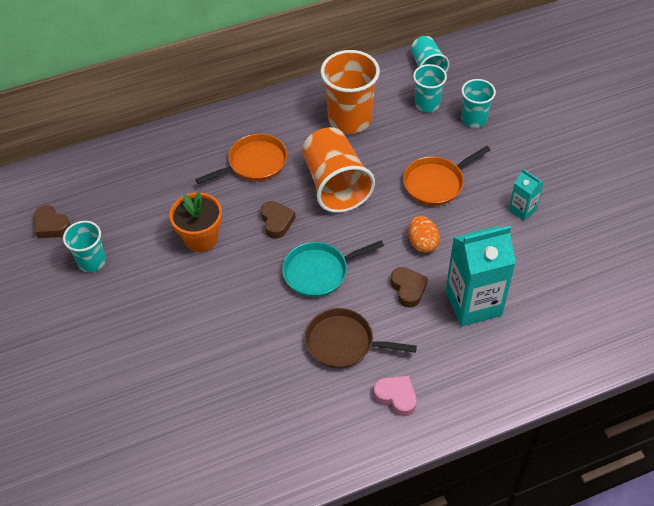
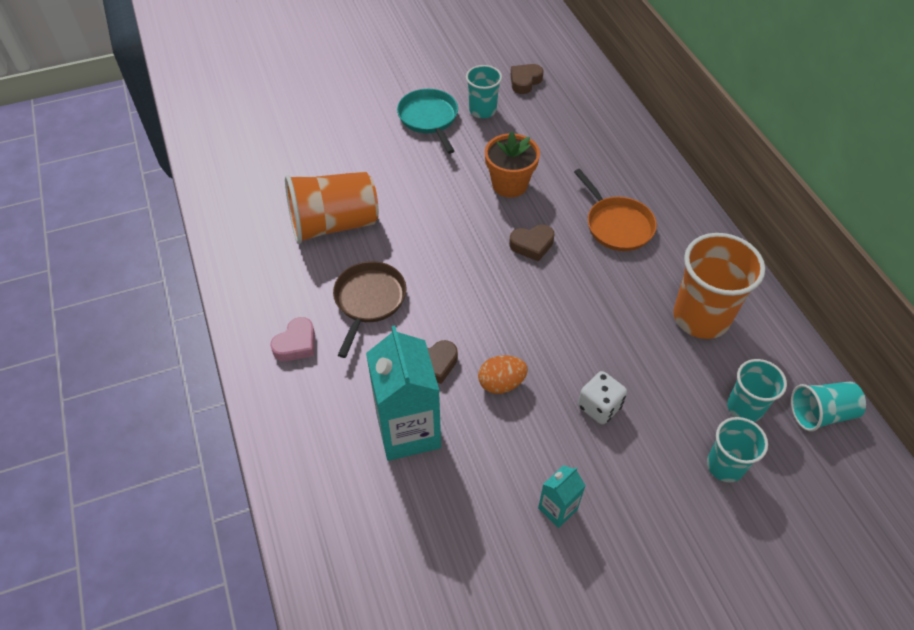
camera: 90 degrees right, 0 degrees up
turquoise pan [282,240,384,297] -> turquoise pan moved to [397,89,458,154]
orange cup [302,127,375,213] -> orange cup moved to [285,172,379,244]
orange pan [403,146,491,206] -> white dice [578,371,627,425]

